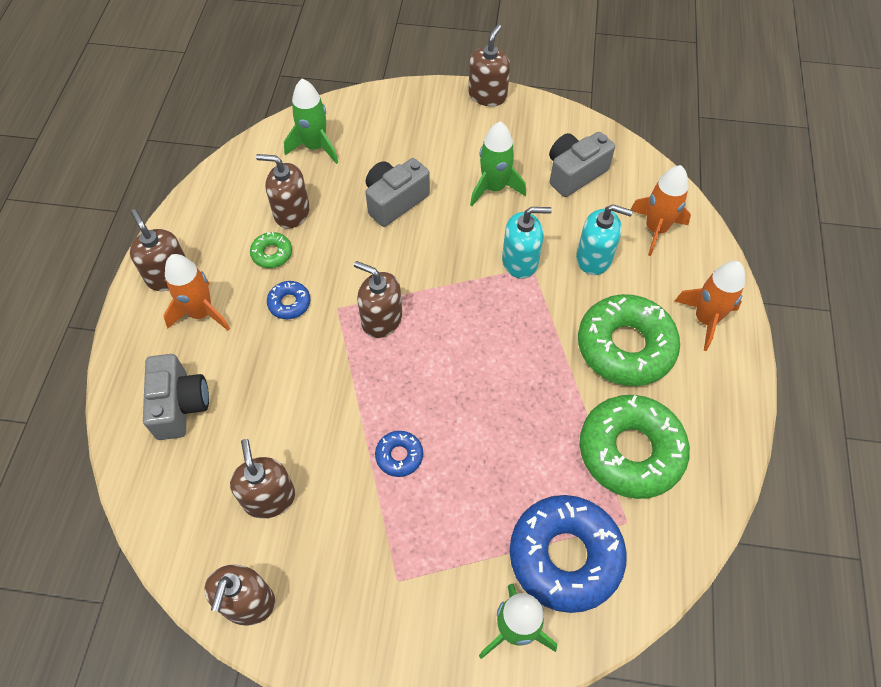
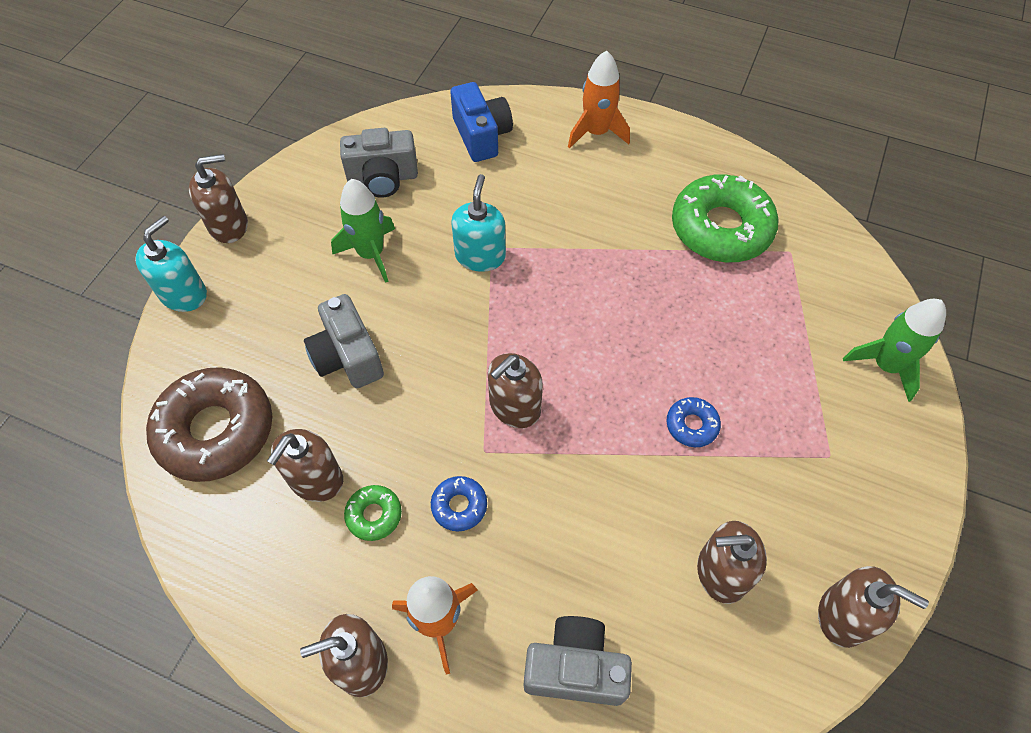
camera: 75 degrees left, 0 degrees up
green rocket [284,79,338,164] -> brown donut [146,367,272,482]
brown soap dispenser [468,24,510,106] -> brown soap dispenser turned 120 degrees clockwise [189,154,248,243]
blue donut [510,495,627,613] -> none
grey camera [549,132,615,197] -> grey camera turned 75 degrees counterclockwise [340,128,418,197]
turquoise soap dispenser [576,204,633,275] -> turquoise soap dispenser moved to [135,216,207,312]
green donut [578,294,680,386] -> none
orange rocket [630,165,691,256] -> blue camera [450,82,513,162]

